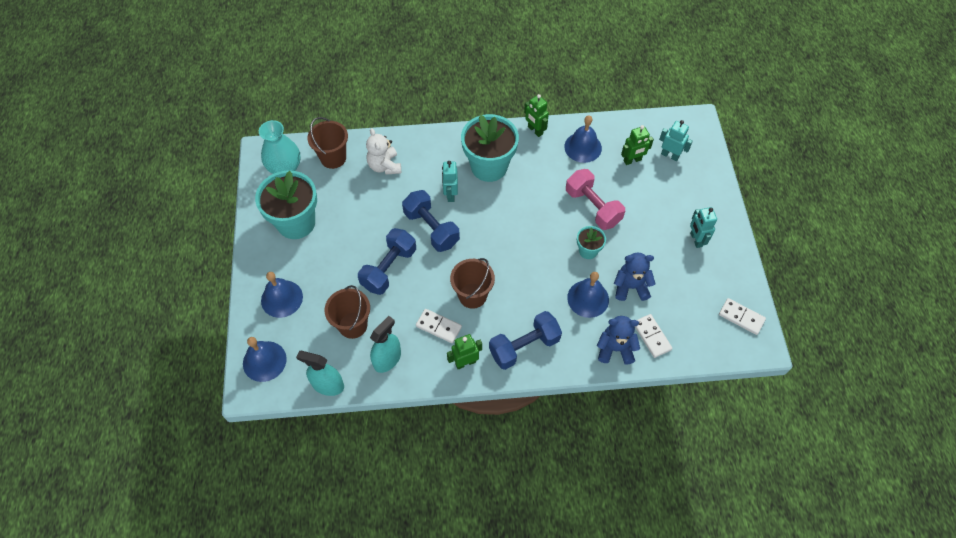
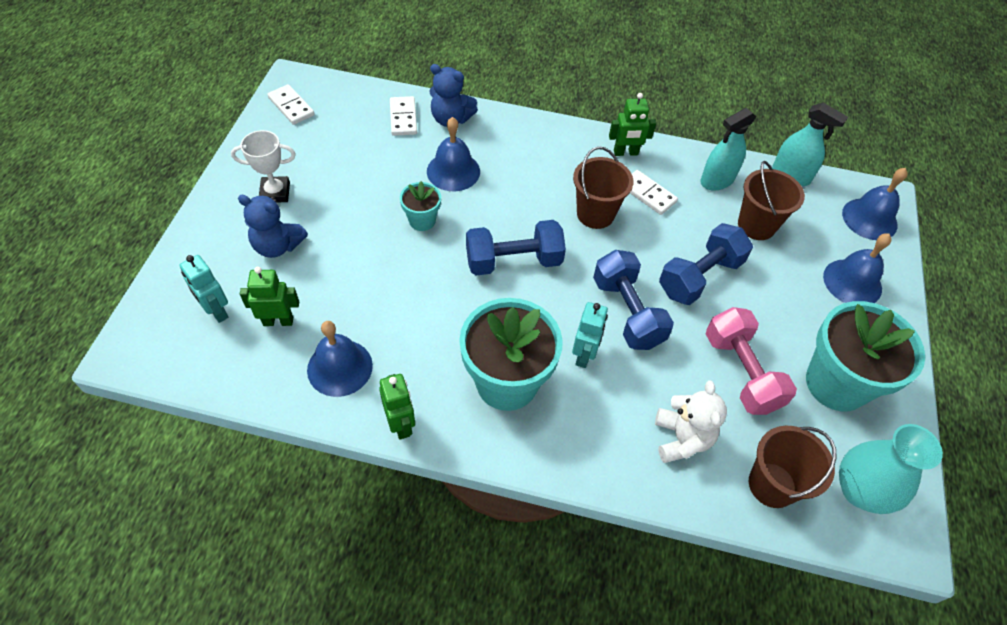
camera: 165 degrees left, 5 degrees down
blue dumbbell [489,311,562,370] -> blue dumbbell moved to [466,220,566,276]
pink dumbbell [566,169,625,230] -> pink dumbbell moved to [706,307,797,415]
blue teddy bear [614,253,655,301] -> blue teddy bear moved to [238,195,308,258]
turquoise robot [690,207,717,248] -> white trophy [231,130,296,203]

